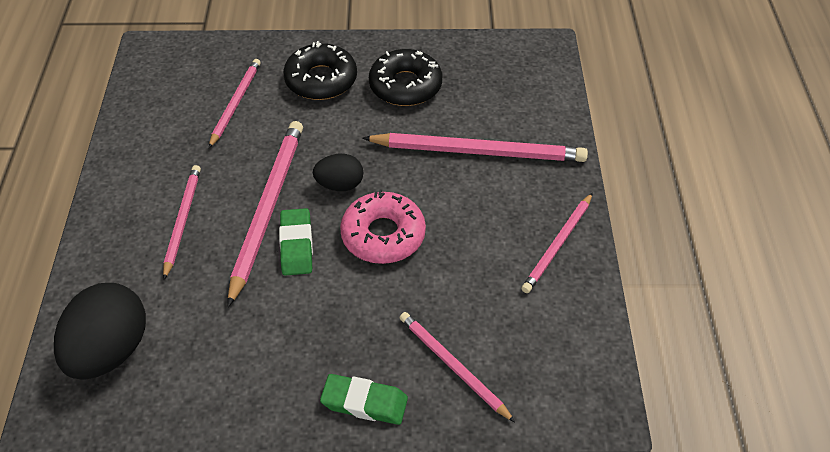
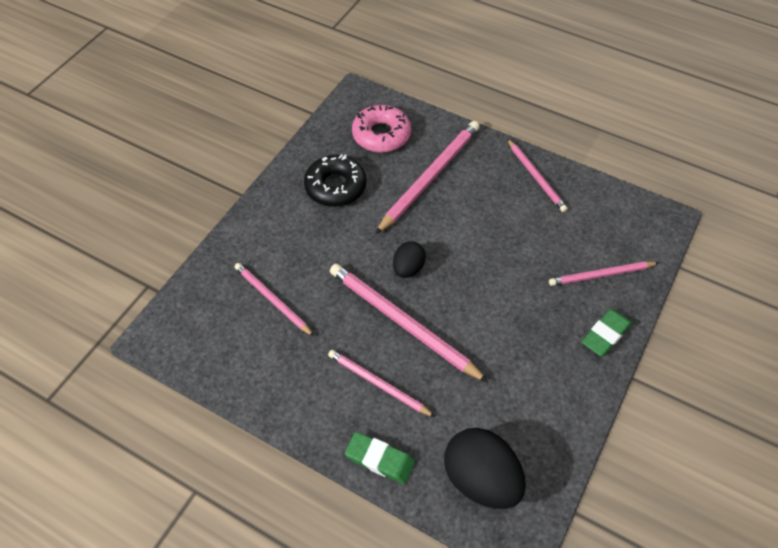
camera: 60 degrees left, 5 degrees up
green eraser [279,208,313,276] -> green eraser moved to [345,432,415,484]
black donut [283,41,357,100] -> none
pink donut [340,190,426,264] -> pink donut moved to [352,105,411,153]

